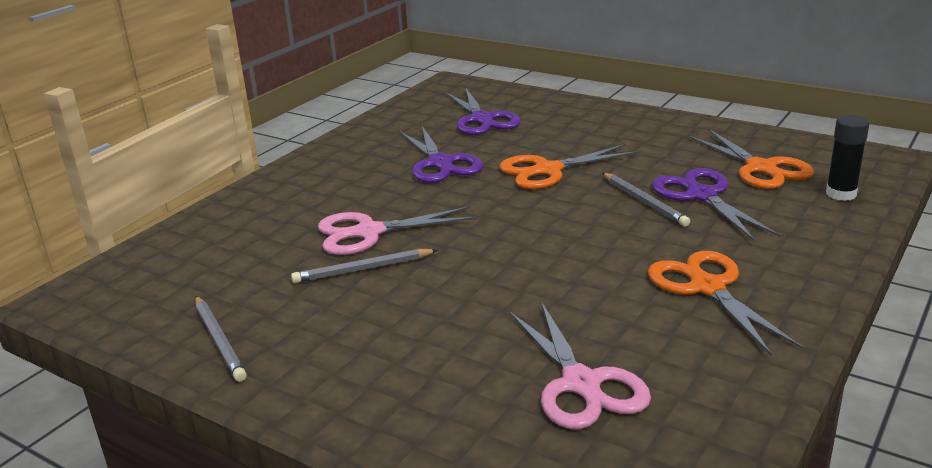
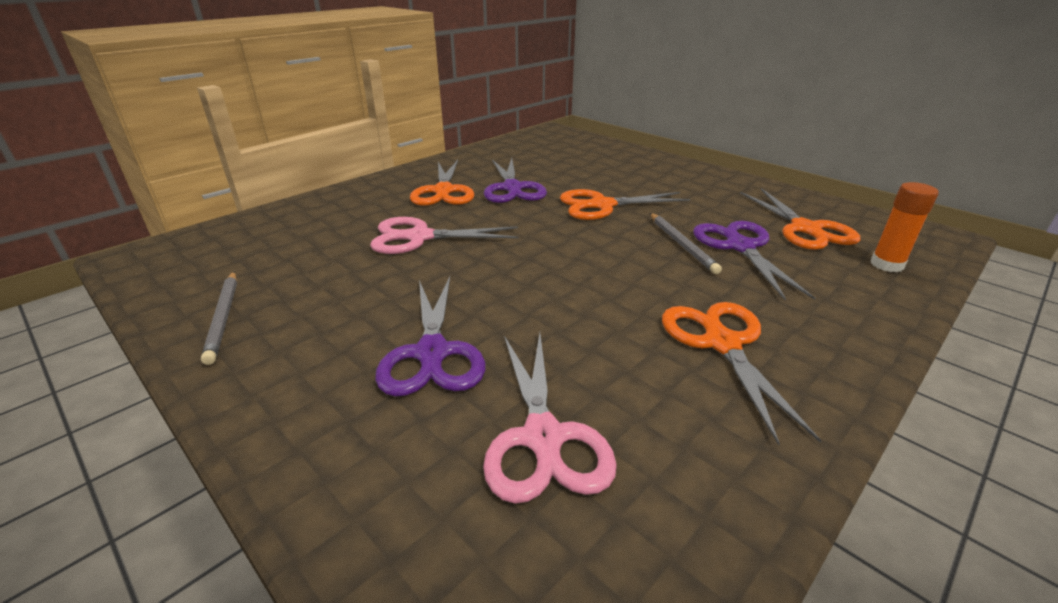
camera: 10 degrees right, 5 degrees up
grey pencil [291,249,438,283] -> none
purple scissors [445,88,521,135] -> purple scissors moved to [375,277,485,396]
black glue stick [826,115,870,201] -> orange glue stick [871,182,939,272]
none -> orange scissors [410,160,474,206]

